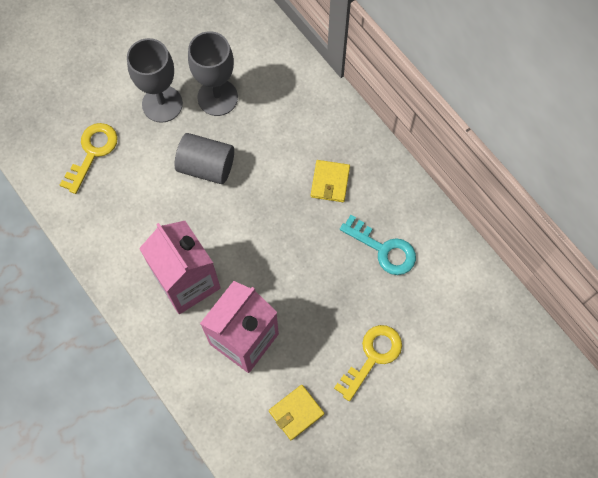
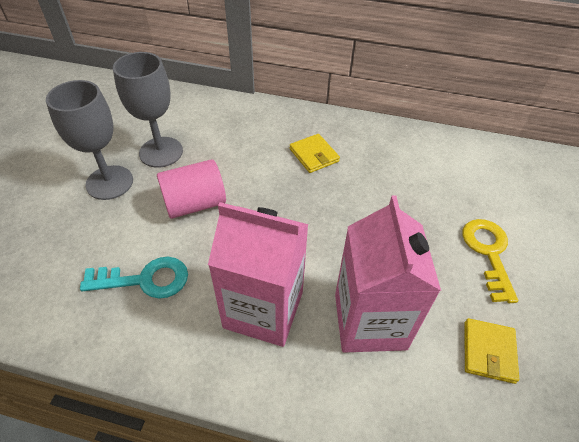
camera: 40 degrees left, 20 degrees down
yellow key [60,123,118,194] -> none
grey cylinder [175,133,234,184] -> pink cylinder [157,159,226,219]
turquoise key [340,215,416,275] -> turquoise key moved to [80,257,188,299]

